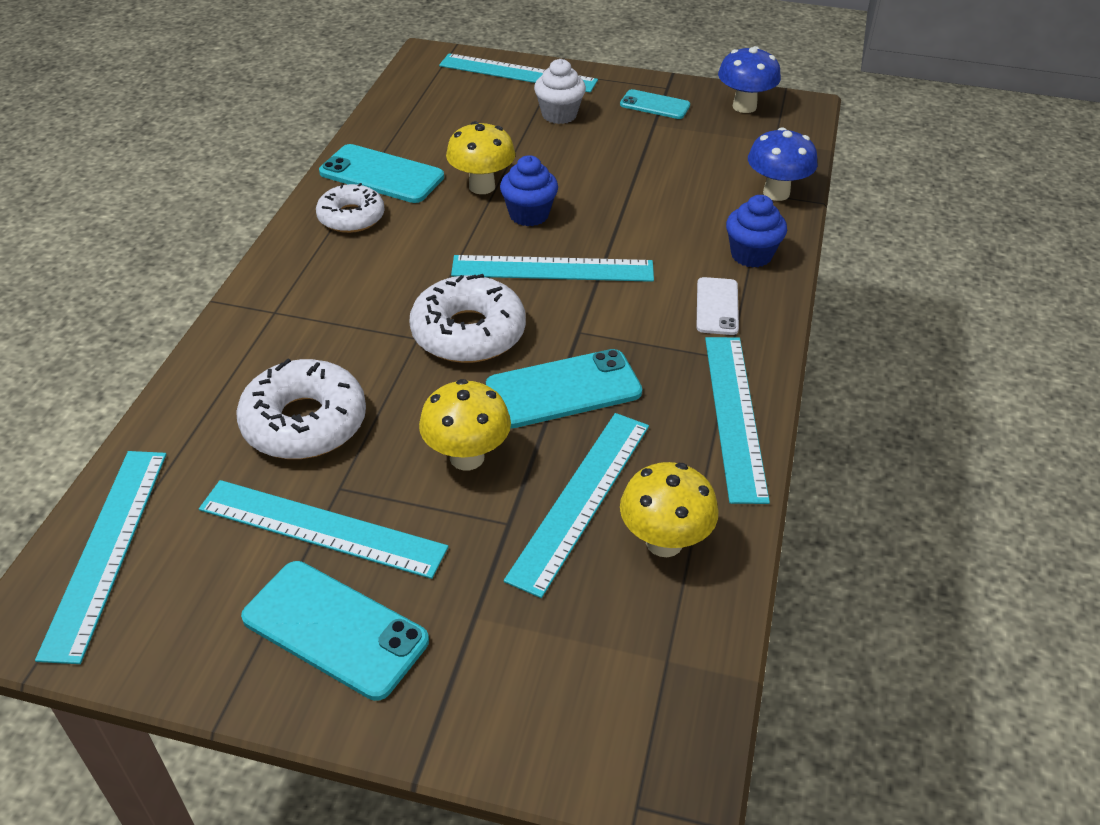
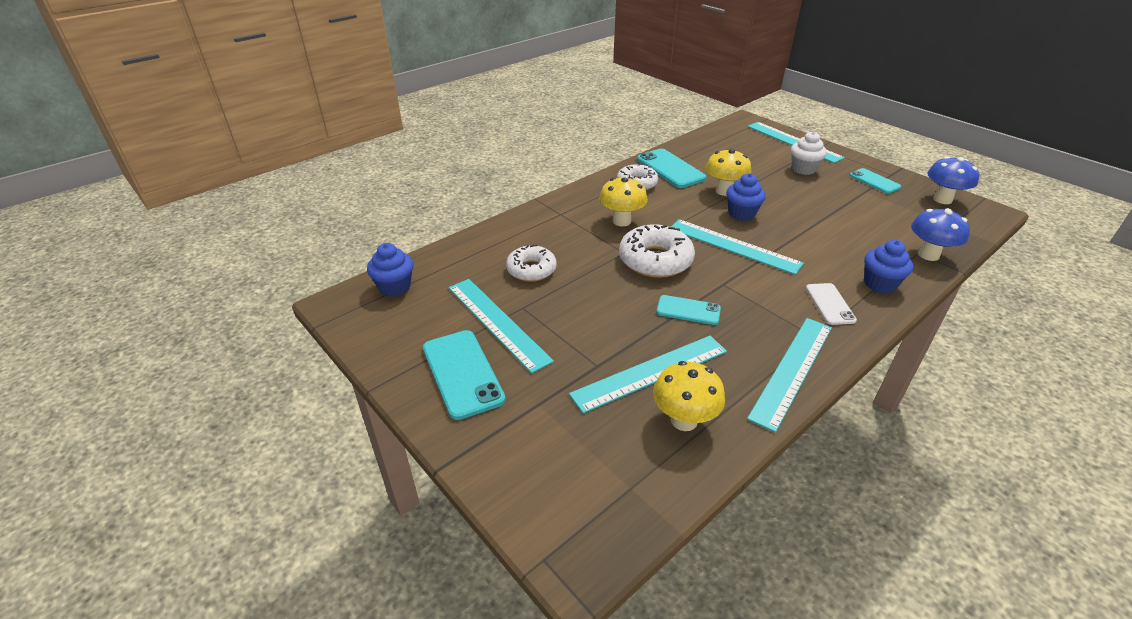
camera: 35 degrees right, 5 degrees down
turquoise ruler [35,451,167,664] -> blue cupcake [367,243,413,297]
white donut [236,358,366,459] -> white donut [506,244,557,282], size x0.66
yellow mushroom [419,379,511,470] -> yellow mushroom moved to [599,177,648,226]
turquoise phone [486,349,642,428] -> turquoise phone [656,295,721,325], size x0.61
white phone [697,277,739,335] -> white phone turned 45 degrees counterclockwise [806,283,857,325]

